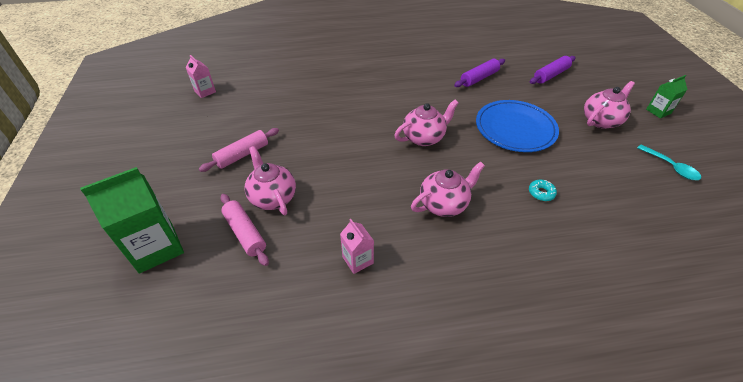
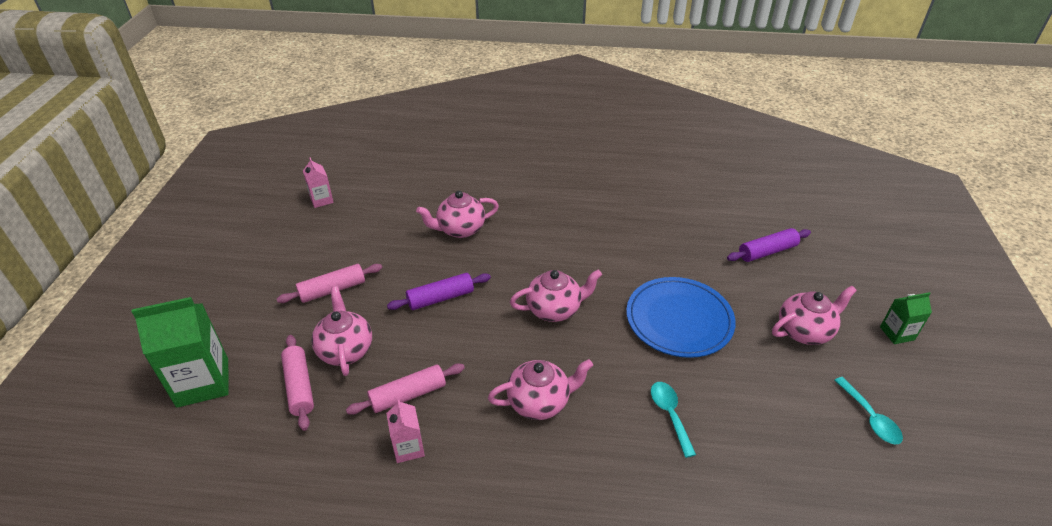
camera: 15 degrees right, 5 degrees down
purple rolling pin [454,59,505,87] -> purple rolling pin moved to [387,273,491,310]
turquoise donut [529,180,557,201] -> turquoise spoon [651,382,696,458]
none -> pink rolling pin [346,363,465,415]
none -> pink teapot [416,191,499,238]

